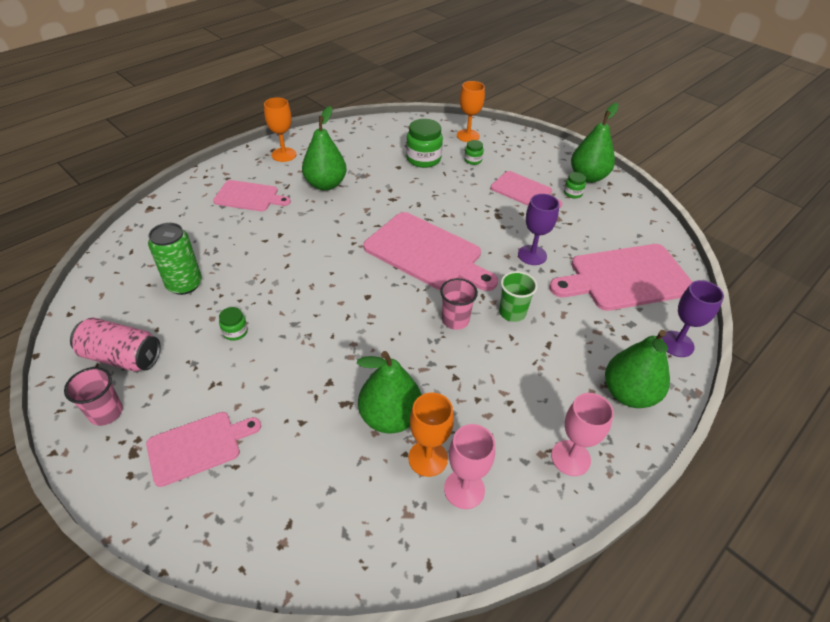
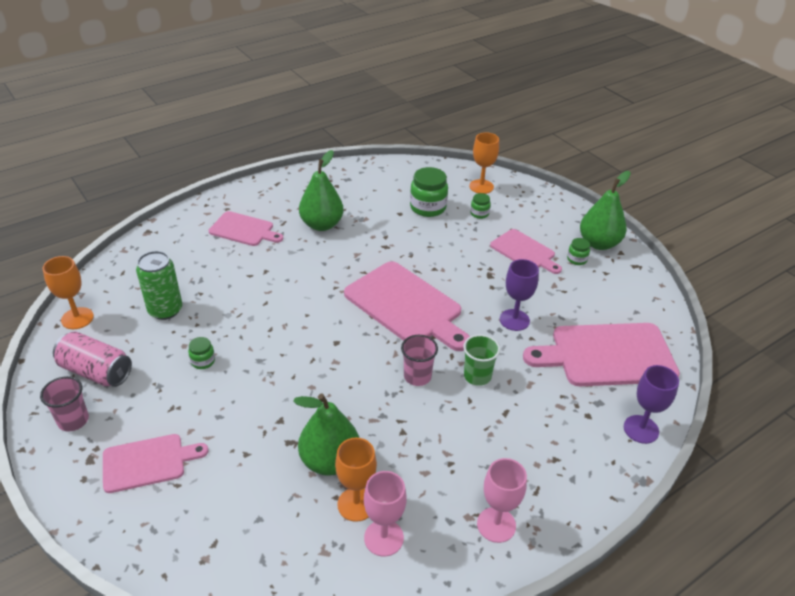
camera: 10 degrees right, 5 degrees down
orange goblet [264,98,296,162] -> orange goblet moved to [43,256,94,329]
green pear [605,330,670,408] -> none

